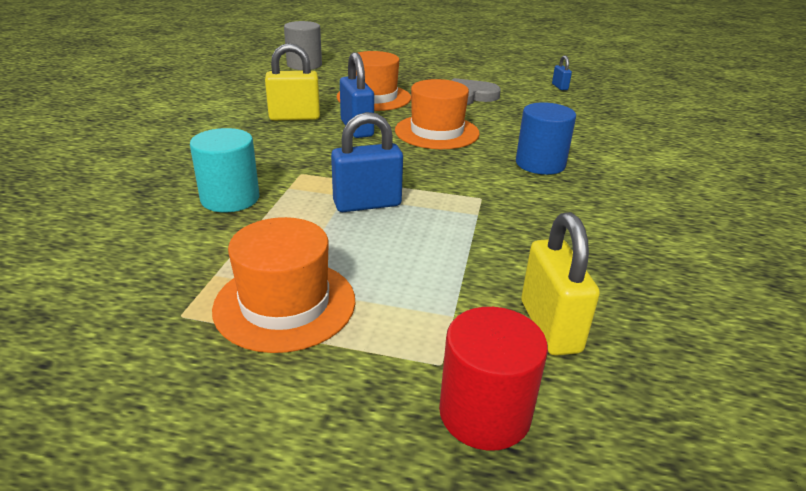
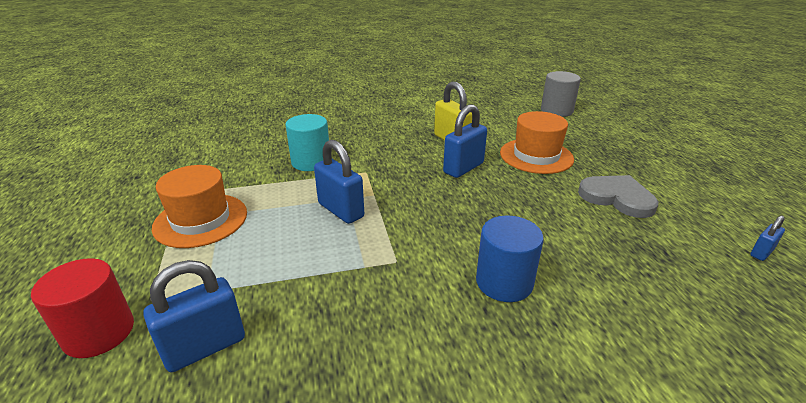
camera: 65 degrees right, 0 degrees up
orange hat [395,79,480,149] -> none
yellow padlock [521,212,600,356] -> blue padlock [143,260,245,372]

